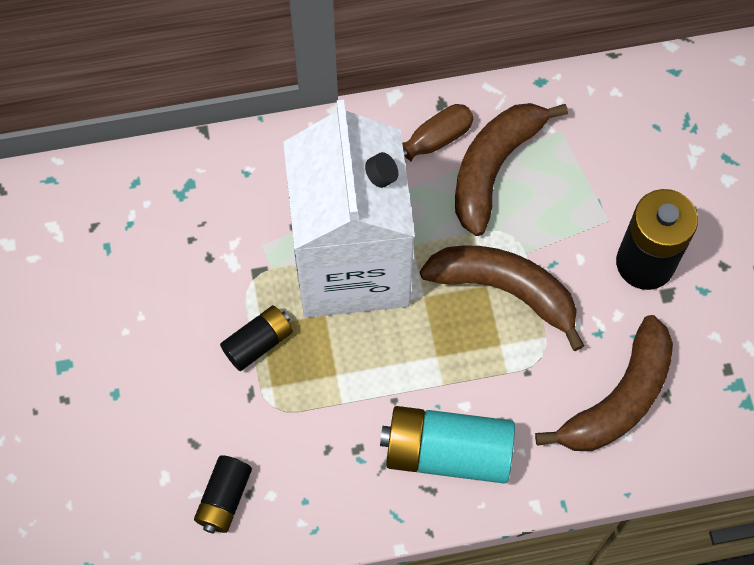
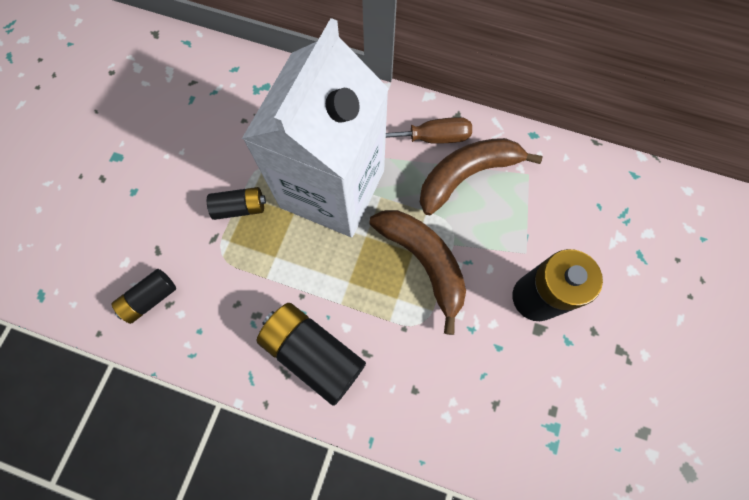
camera: 30 degrees right, 5 degrees up
turquoise battery [380,406,515,484] -> black battery [256,303,366,406]
brown banana [535,315,673,451] -> none

